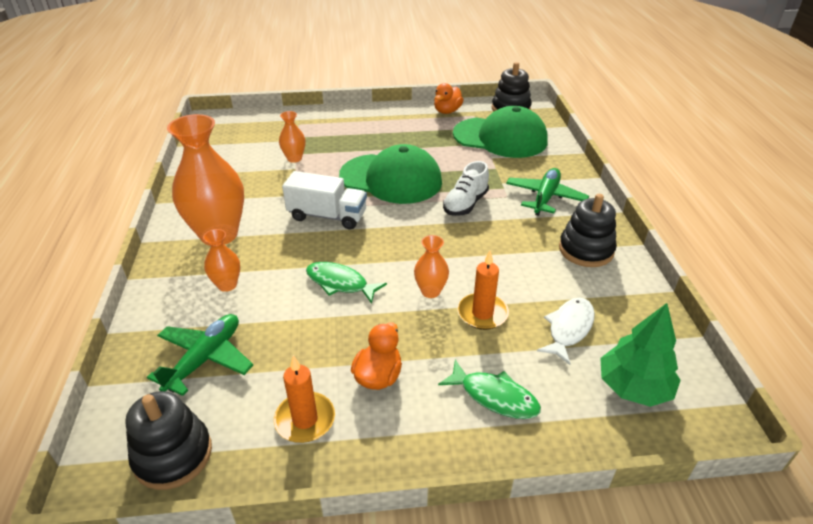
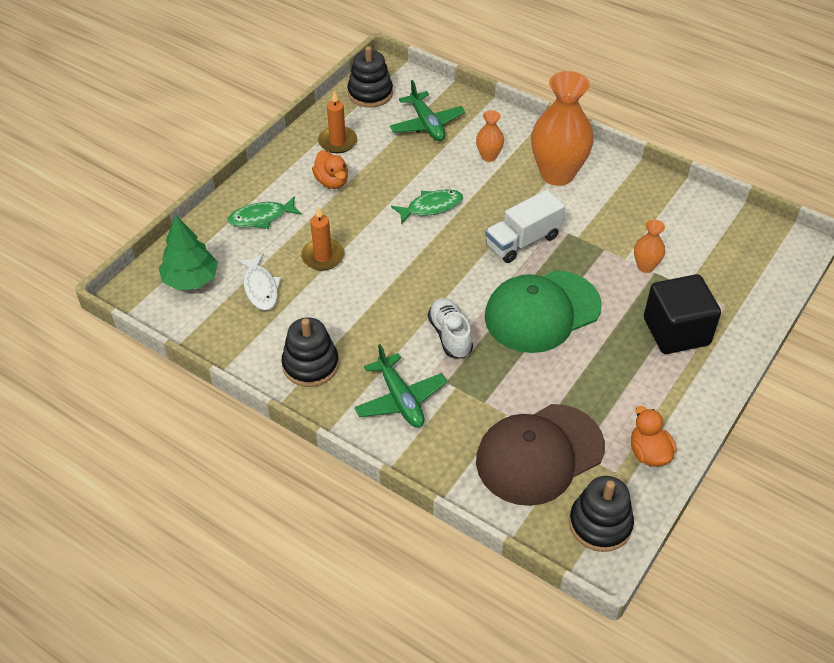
camera: 130 degrees right, 10 degrees up
orange vase [414,235,449,298] -> none
green cap [453,106,548,158] -> brown cap [476,404,605,506]
none -> black cube [644,274,721,354]

